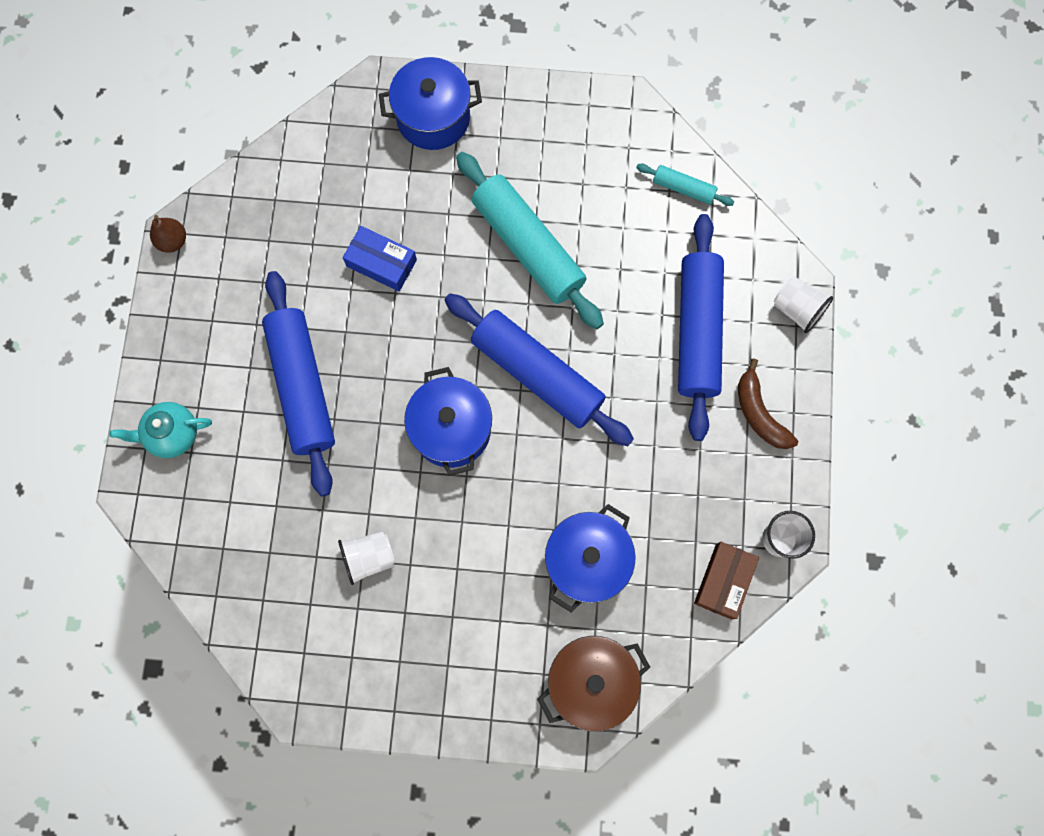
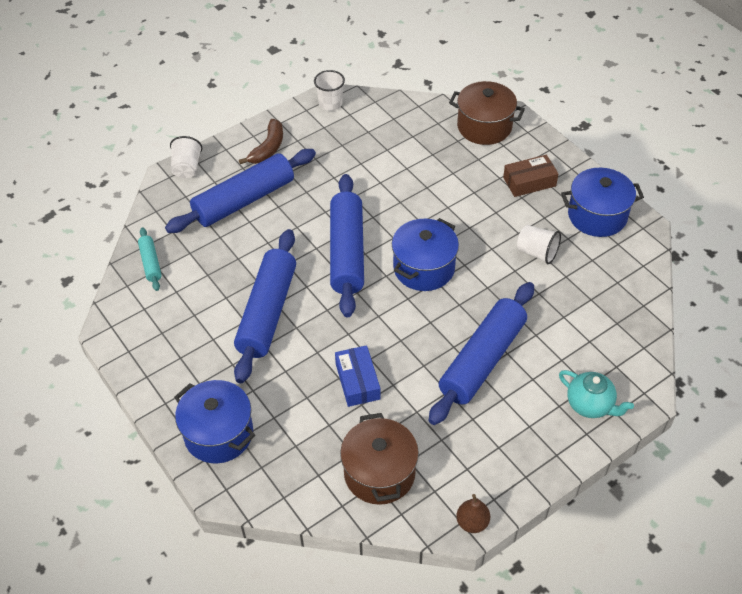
camera: 130 degrees left, 25 degrees down
turquoise rolling pin [456,152,604,329] -> blue rolling pin [234,229,296,383]
blue pot [545,504,636,612] -> blue pot moved to [561,168,644,237]
brown box [694,542,759,620] -> brown box moved to [503,155,559,197]
none -> brown pot [340,413,419,505]

